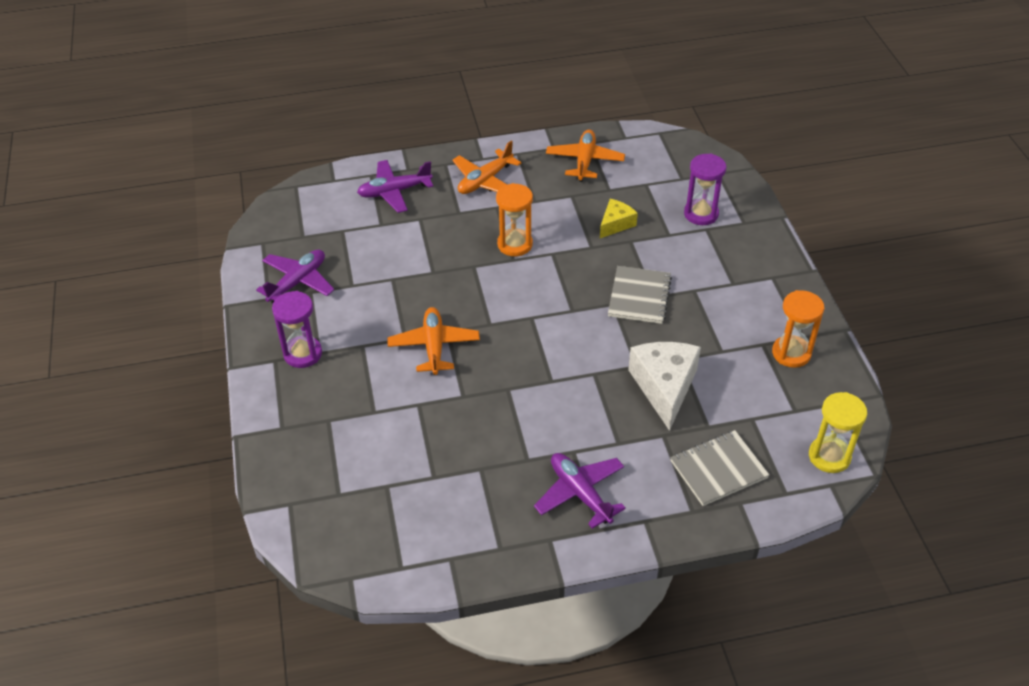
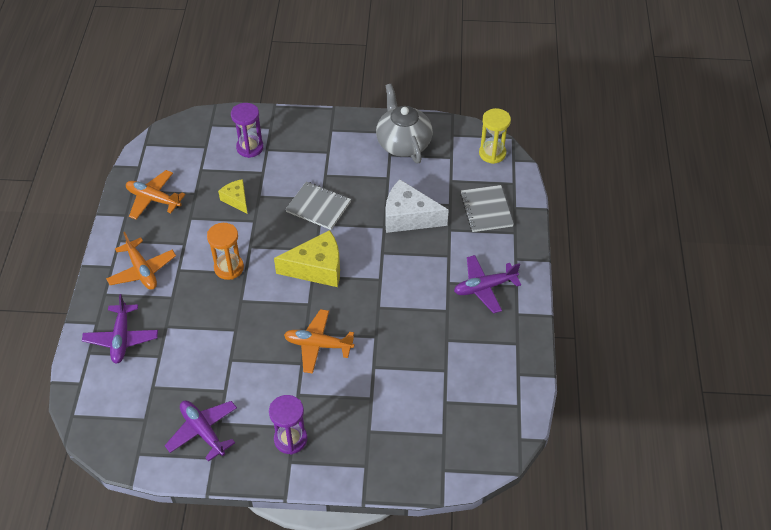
camera: 75 degrees left, 5 degrees up
orange hourglass [772,290,824,368] -> grey teapot [376,84,433,163]
none -> yellow cheese [274,230,340,287]

